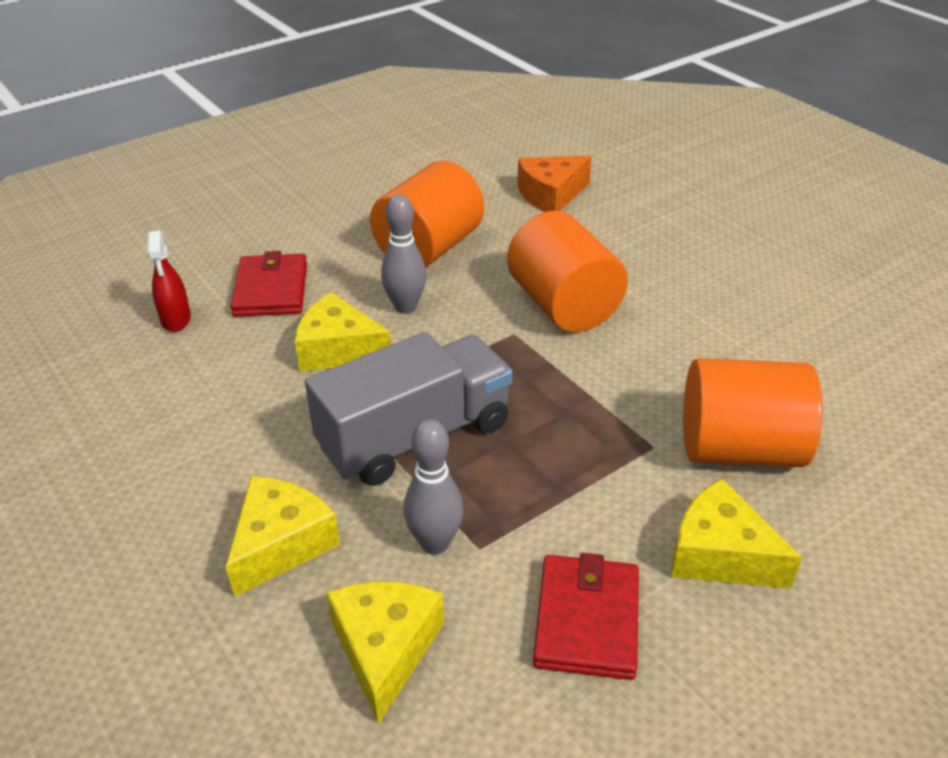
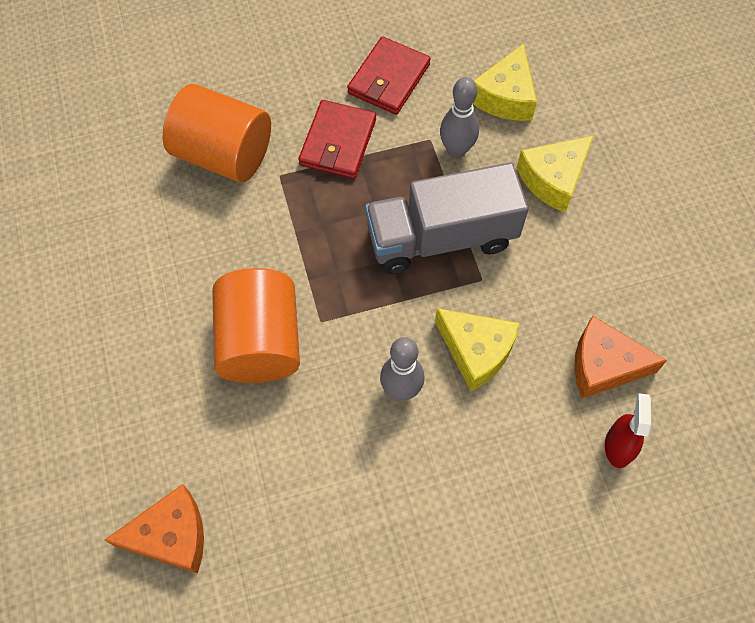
camera: 160 degrees left, 25 degrees up
red wallet [230,251,307,317] -> red wallet moved to [298,100,376,179]
orange cylinder [370,161,484,268] -> none
yellow cheese [672,479,802,588] -> none
none -> orange cheese [574,315,667,399]

